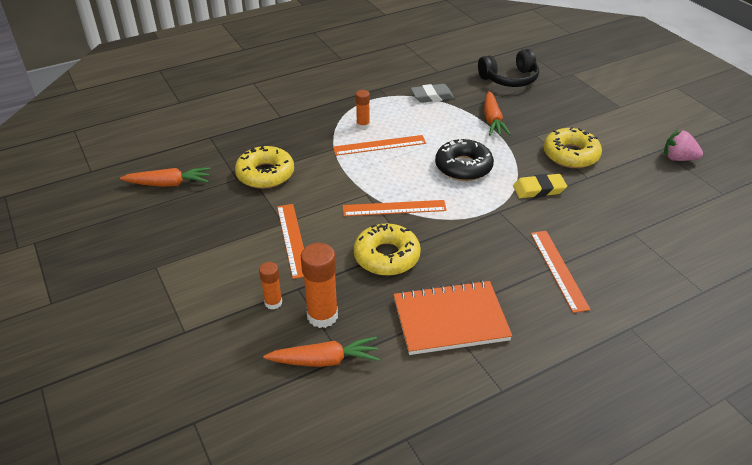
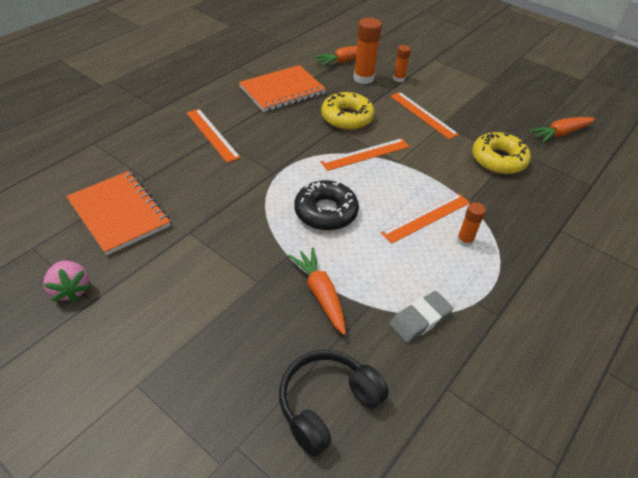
camera: 155 degrees right, 5 degrees up
yellow eraser [513,174,567,198] -> none
yellow donut [543,127,602,168] -> none
pink strawberry [664,130,703,161] -> pink strawberry turned 60 degrees clockwise [43,260,90,302]
none -> orange notebook [66,171,170,256]

